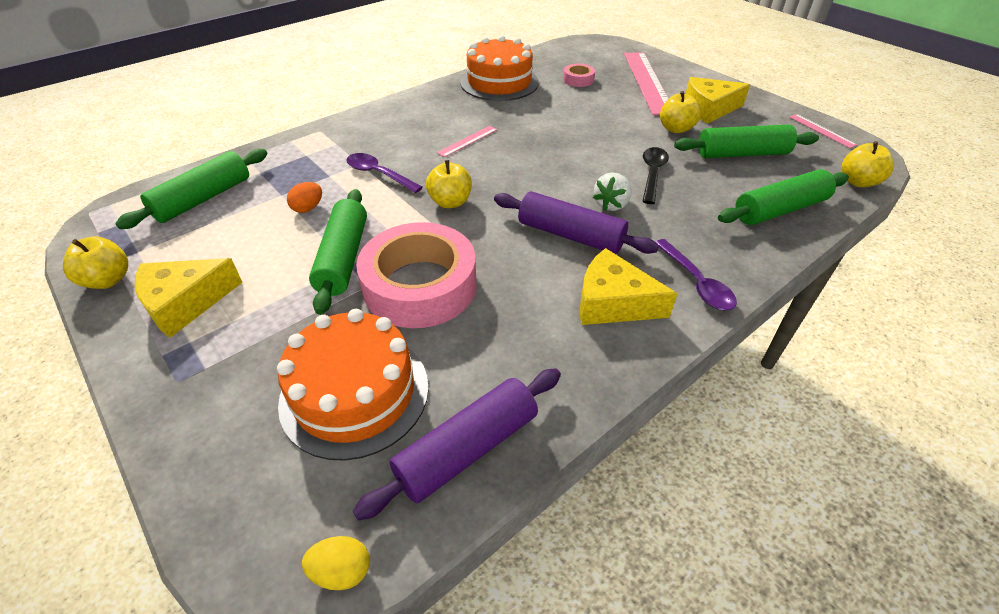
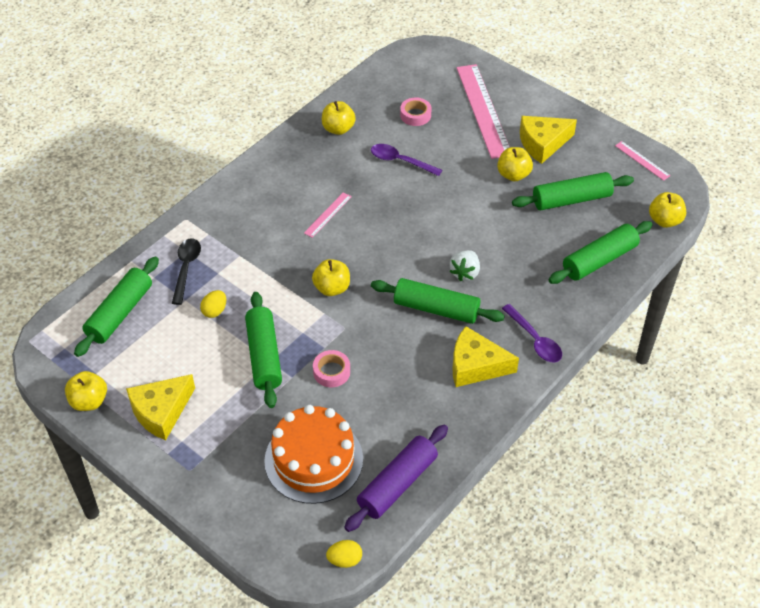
camera: 10 degrees left, 5 degrees up
orange egg [287,182,322,213] -> yellow egg [200,290,226,318]
purple spoon [346,153,423,193] -> purple spoon moved to [371,144,442,176]
pink tape [356,222,476,328] -> pink tape [313,350,350,387], size x0.44
orange cake [460,35,539,101] -> yellow apple [322,101,356,135]
purple rolling pin [494,191,659,254] -> green rolling pin [371,278,505,324]
black spoon [642,147,669,204] -> black spoon moved to [172,238,201,305]

